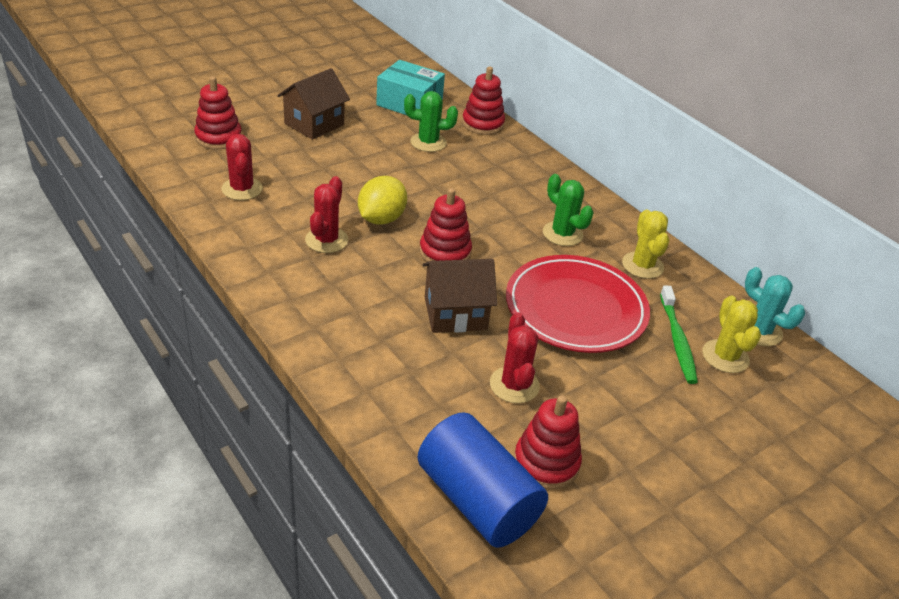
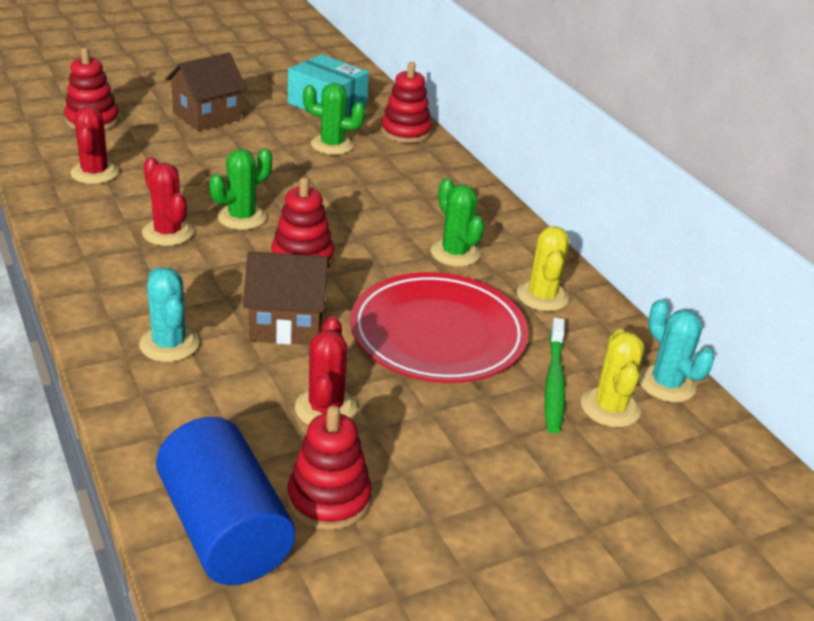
camera: 10 degrees right, 5 degrees down
red cactus [305,176,348,253] -> red cactus turned 60 degrees counterclockwise [142,157,194,246]
yellow lemon [358,176,407,225] -> green cactus [209,148,272,230]
none -> turquoise cactus [139,268,199,362]

